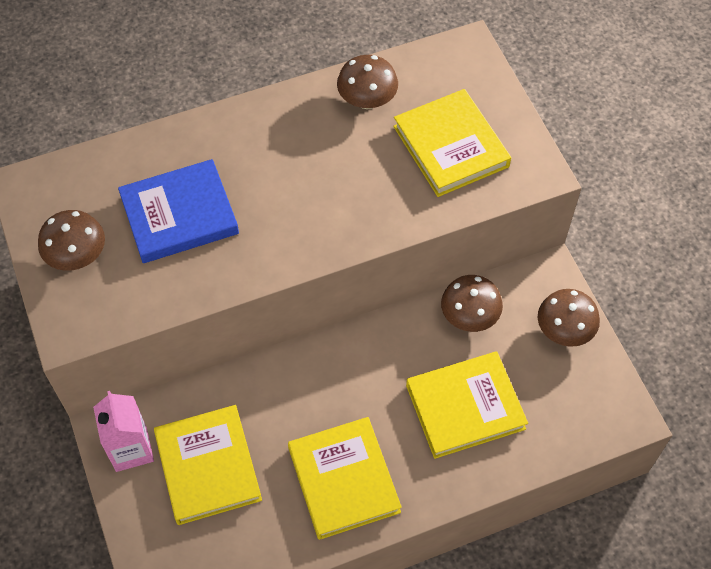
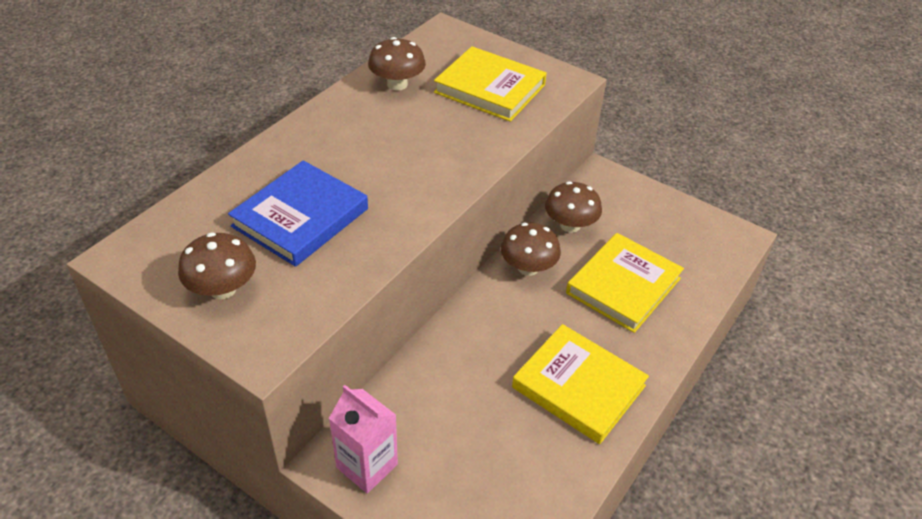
camera: 35 degrees left, 15 degrees down
yellow book [154,405,262,525] -> none
brown mushroom [538,289,600,347] -> brown mushroom moved to [501,223,561,276]

